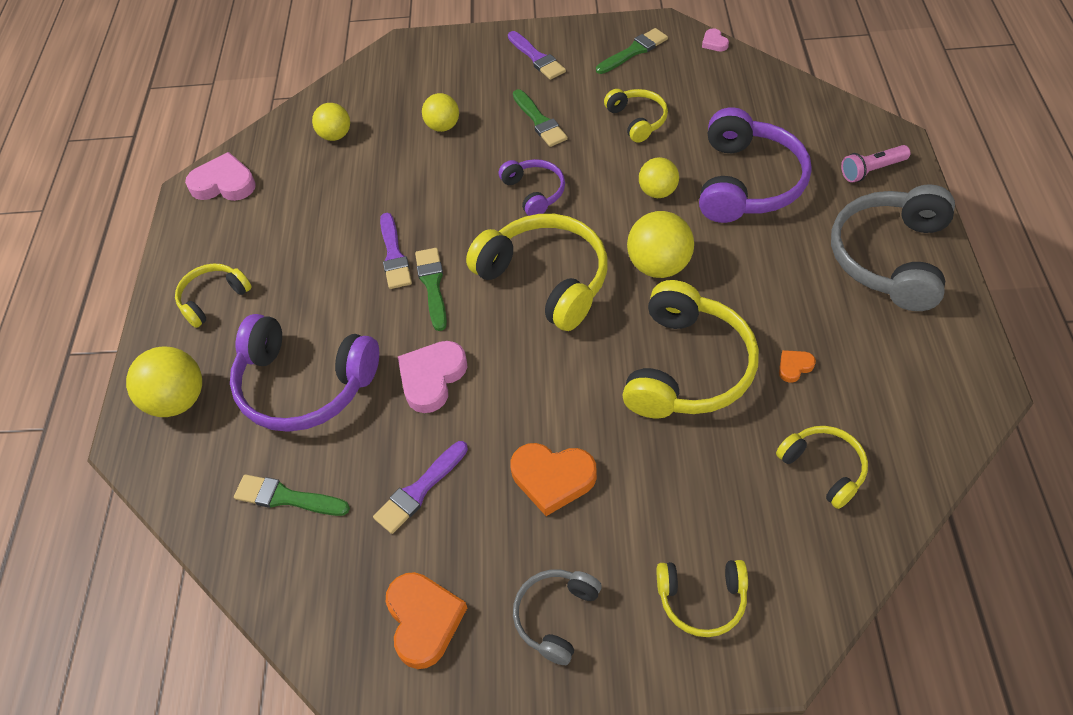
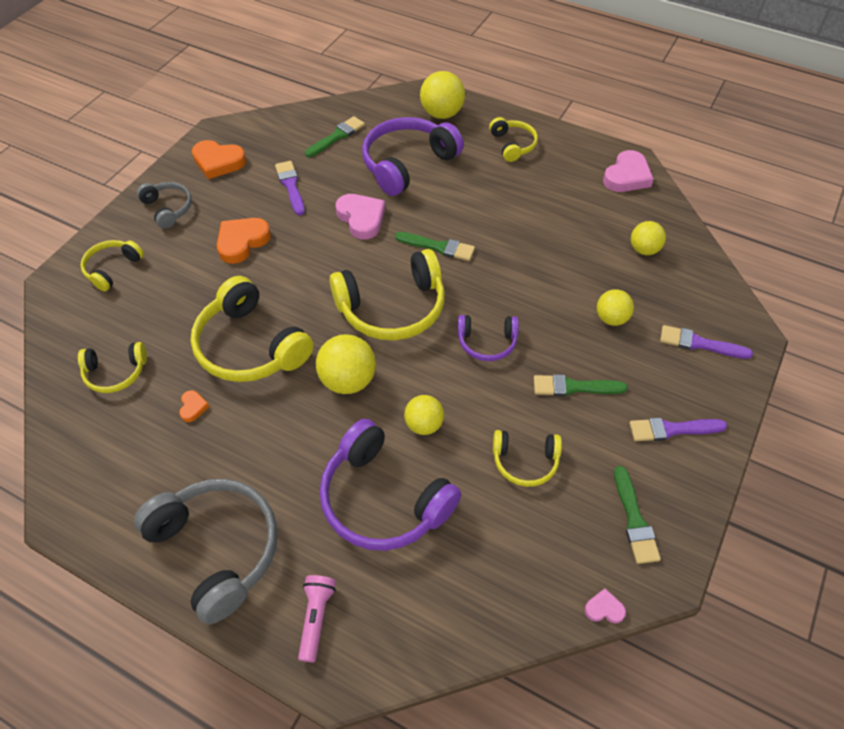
camera: 115 degrees right, 0 degrees up
purple brush [380,213,412,289] -> purple brush moved to [660,325,753,359]

